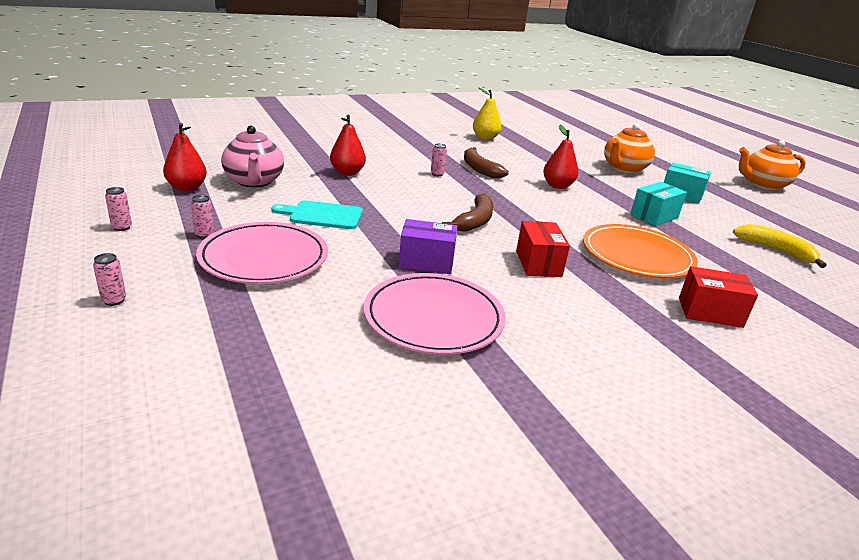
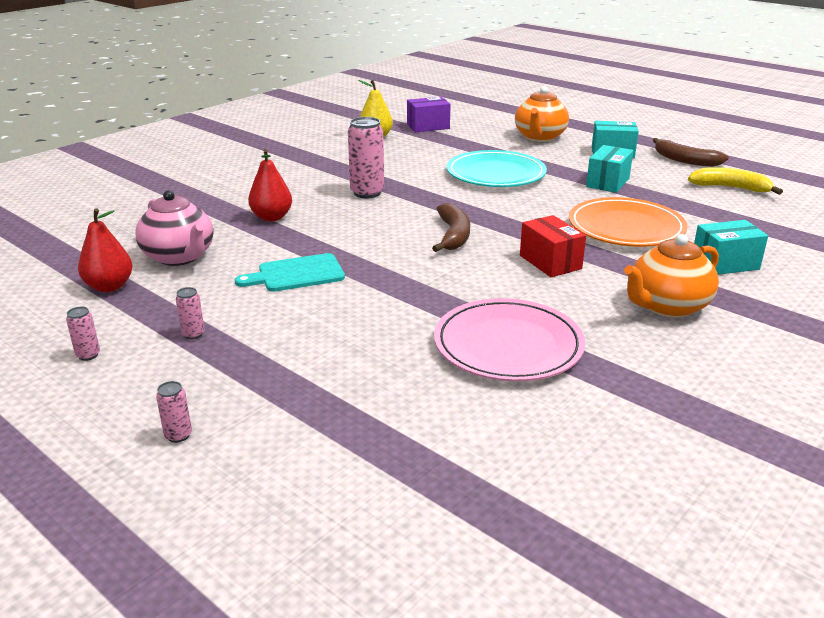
camera: 20 degrees left, 0 degrees up
pink plate [196,222,328,284] -> none
purple box [399,219,457,274] -> purple box moved to [407,97,451,132]
pink can [431,143,447,176] -> pink can [348,117,384,198], size x2.09
brown banana [464,147,509,178] -> brown banana moved to [653,138,729,167]
red pear [543,125,578,189] -> turquoise plate [447,150,547,187]
red box [679,266,758,328] -> turquoise box [694,220,768,275]
orange teapot [739,140,806,190] -> orange teapot moved to [624,234,719,318]

